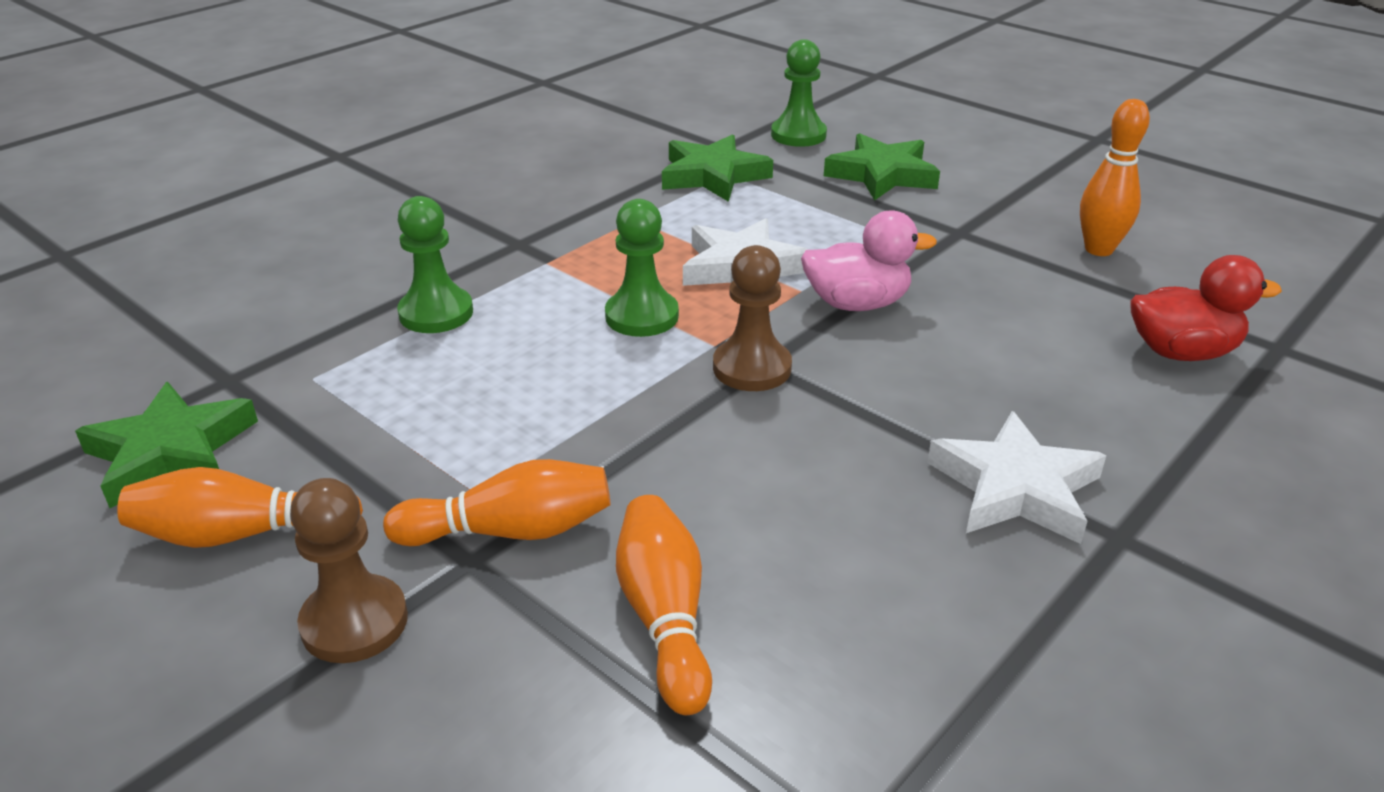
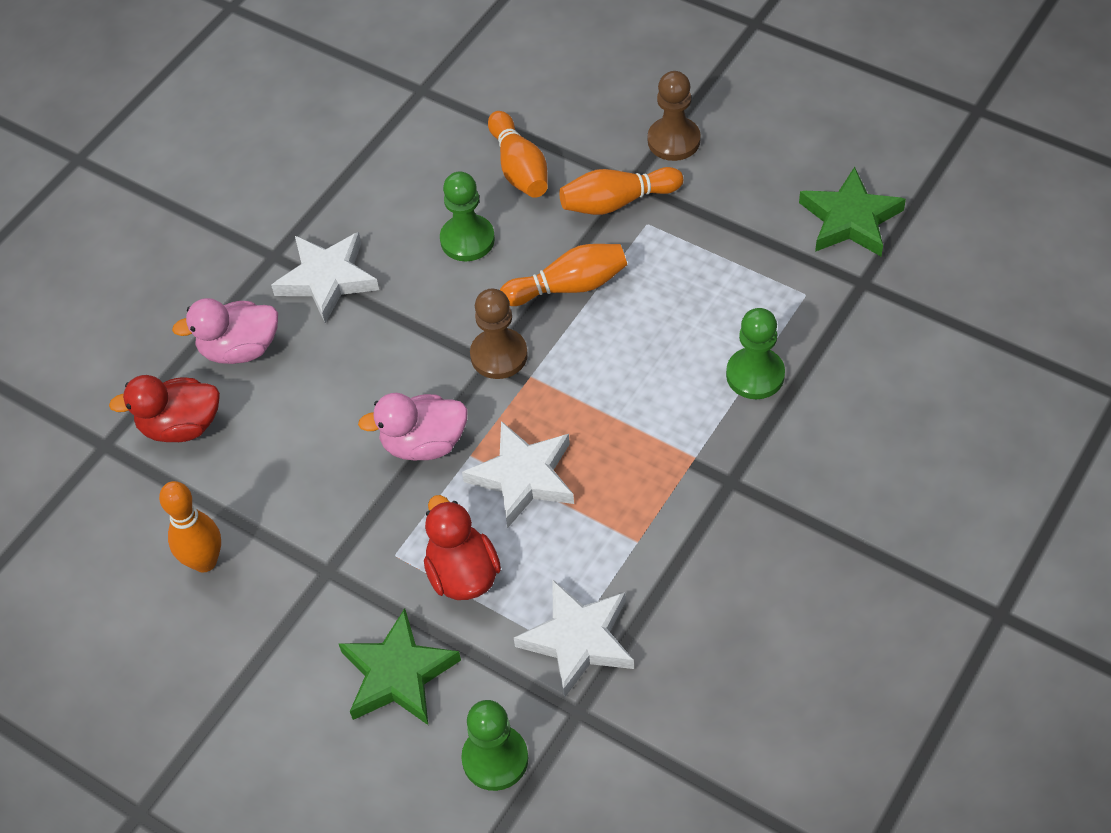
camera: 175 degrees right, 20 degrees up
orange bowling pin [117,467,363,548] -> orange bowling pin moved to [500,244,627,306]
green pawn [605,199,679,337] -> green pawn moved to [440,171,495,261]
green star [662,134,773,202] -> white star [514,579,634,698]
none -> pink duck [172,298,278,364]
none -> red duck [424,495,501,600]

